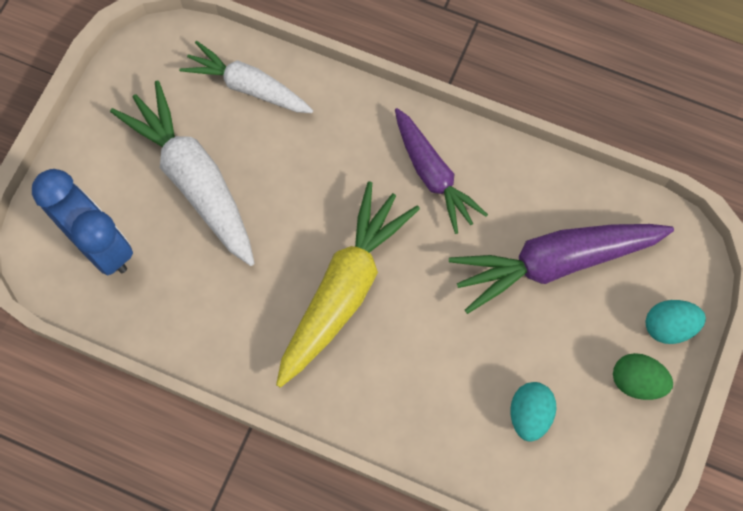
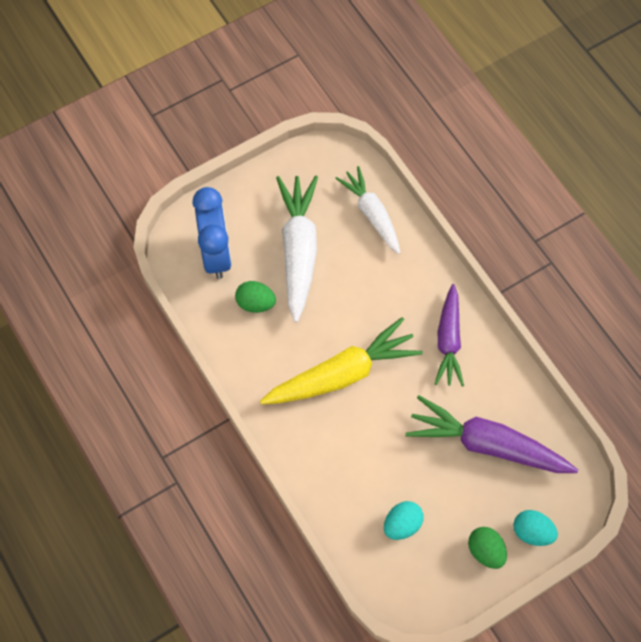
camera: 35 degrees right, 5 degrees down
none -> green egg [235,281,276,313]

